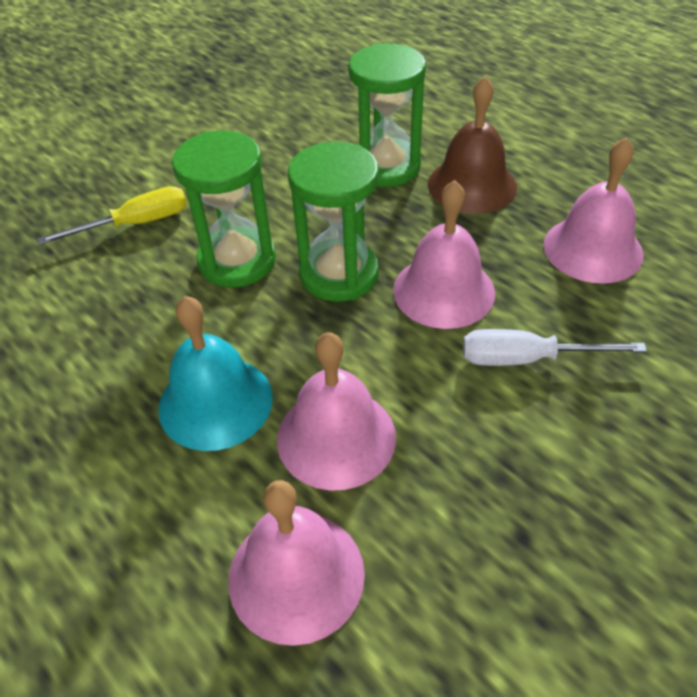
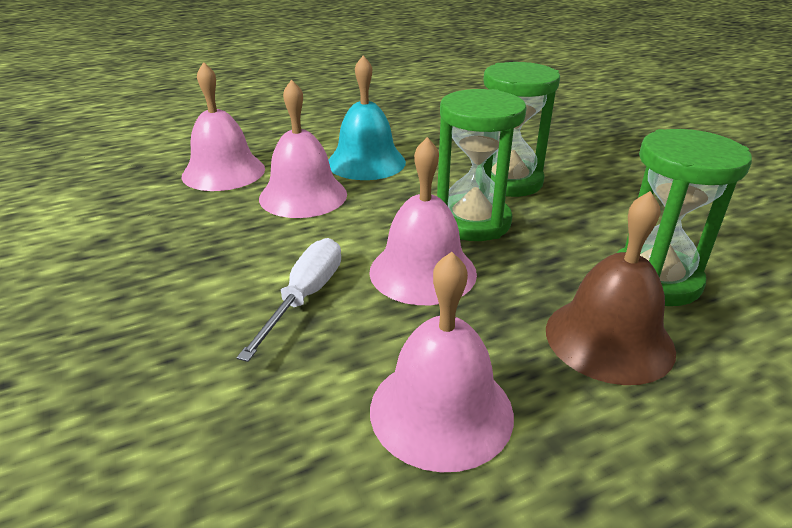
camera: 105 degrees right, 15 degrees down
yellow screwdriver [37,186,187,245] -> none

